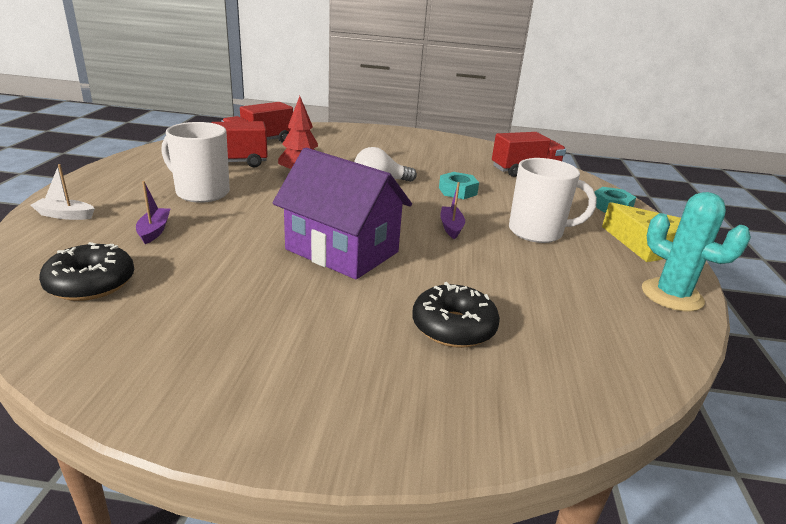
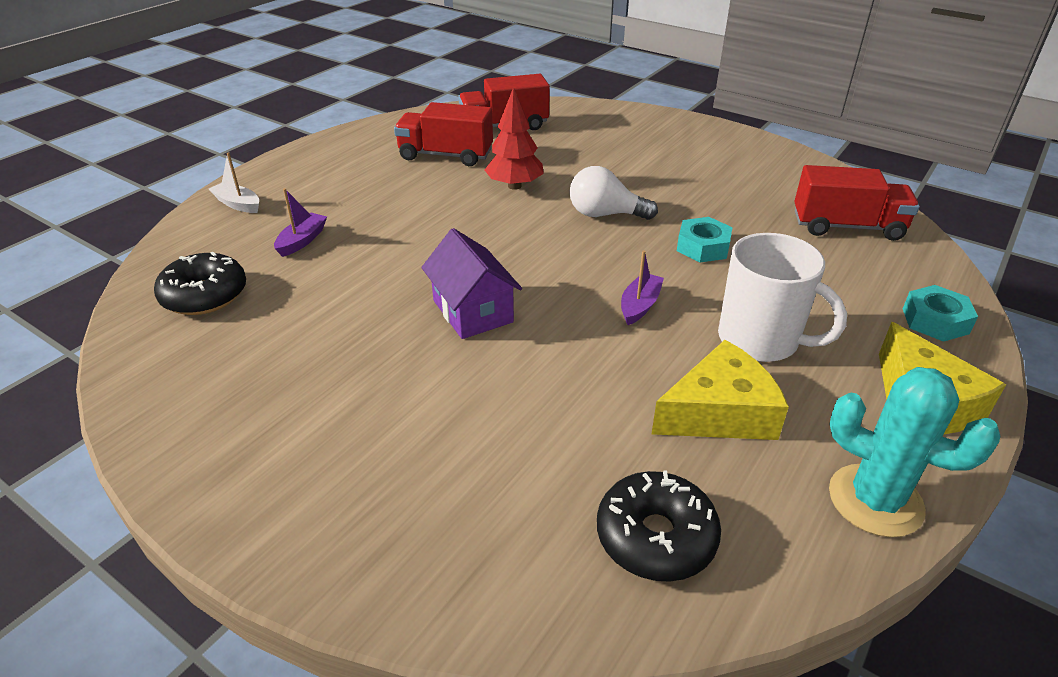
camera: 30 degrees right, 10 degrees up
white mug [162,122,230,203] -> none
purple house [272,147,412,279] -> purple house [421,228,522,339], size x0.64
black donut [412,282,500,348] -> black donut moved to [597,470,721,582]
turquoise cactus [642,192,751,312] -> turquoise cactus turned 45 degrees counterclockwise [829,367,1000,537]
none -> yellow cheese [652,340,789,440]

